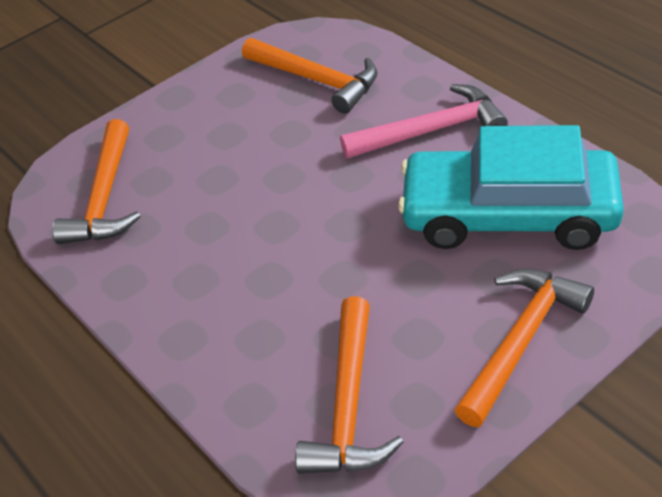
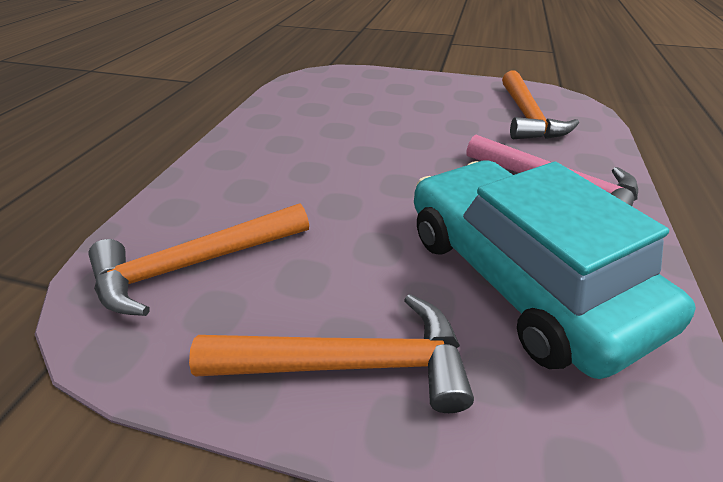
camera: 50 degrees right, 5 degrees down
orange hammer [52,119,141,244] -> none

